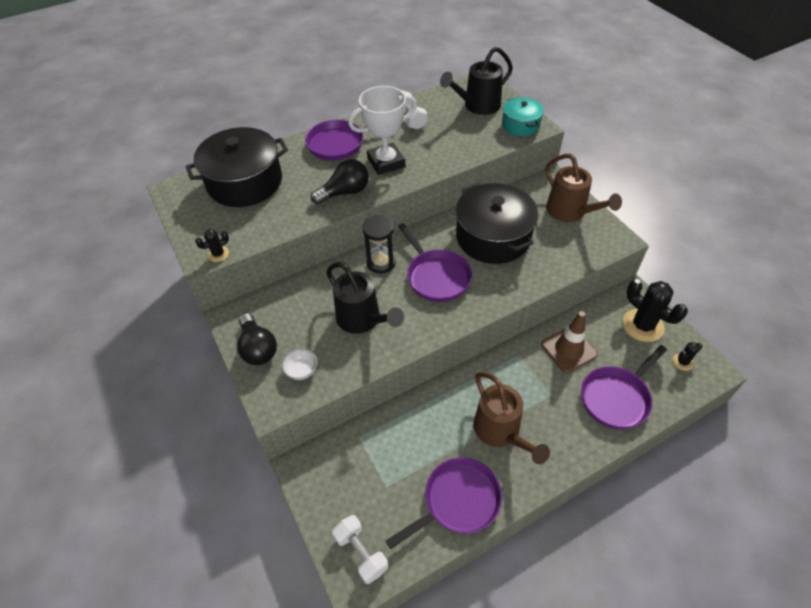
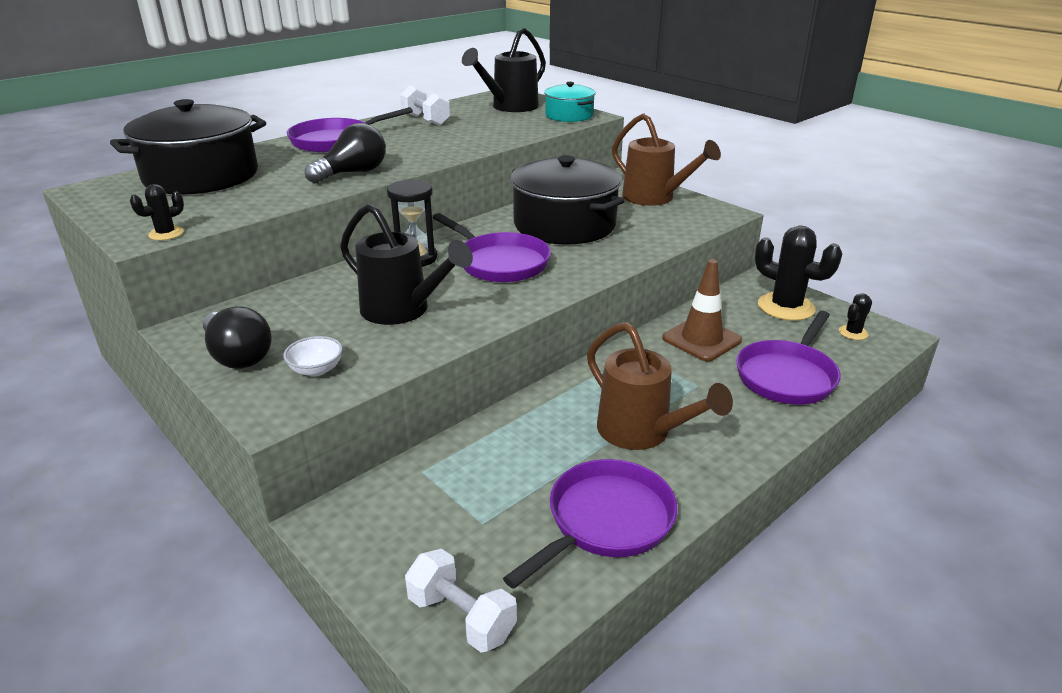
camera: 15 degrees left, 20 degrees down
white trophy [348,86,417,175] -> none

